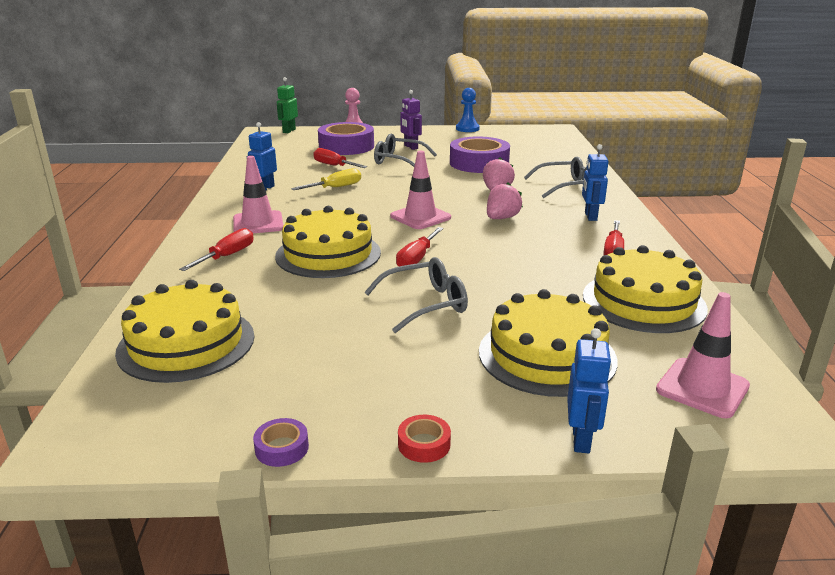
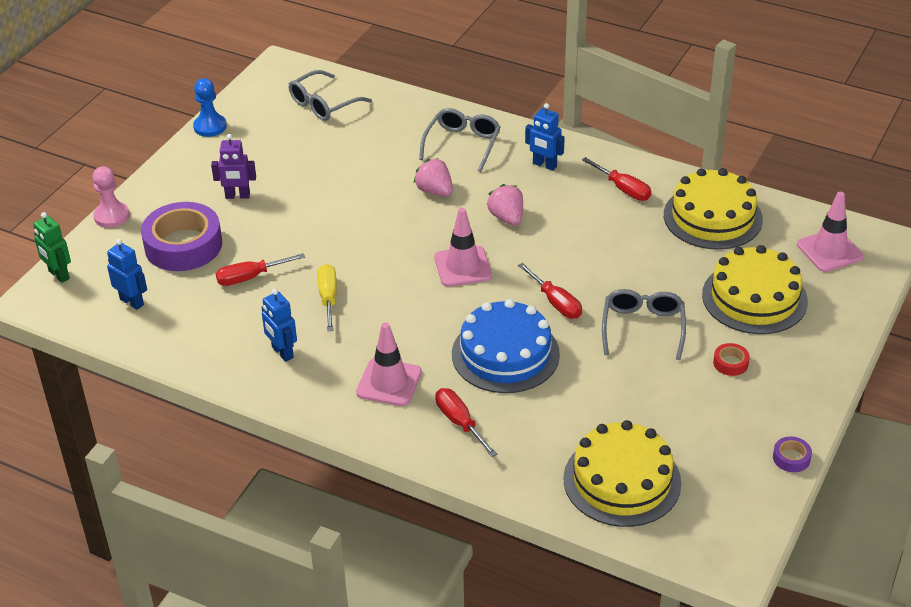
camera: 60 degrees left, 15 degrees up
yellow cake [275,206,381,278] -> blue cake [452,299,560,393]
grey glasses [374,134,437,167] -> grey glasses moved to [289,70,372,121]
red tape [398,415,451,463] -> red tape moved to [713,343,750,376]
purple tape [450,136,510,173] -> none
blue robot [567,328,612,454] -> blue robot moved to [107,239,147,310]

